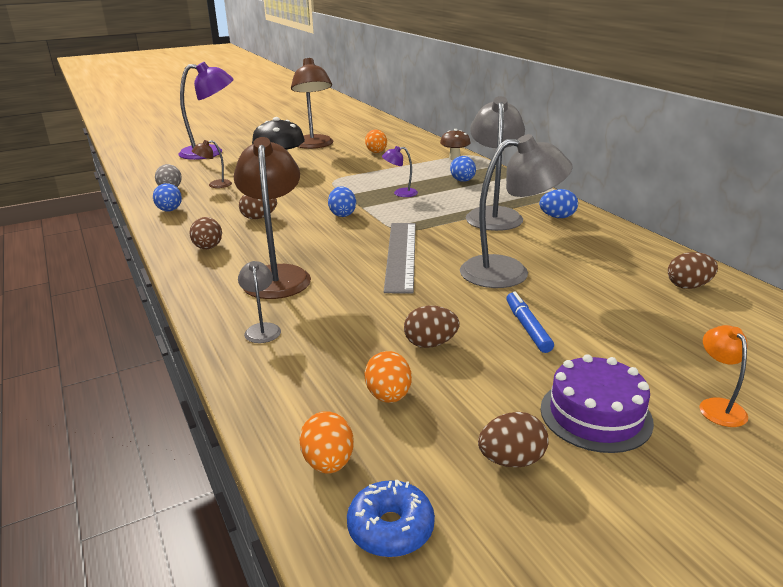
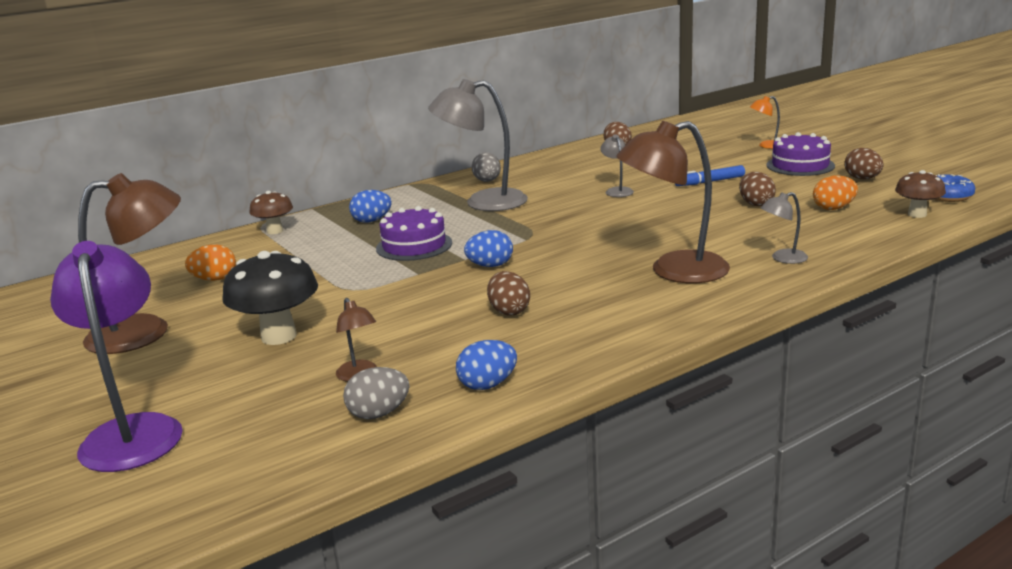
camera: 95 degrees left, 5 degrees down
brown egg [189,217,222,249] -> none
orange egg [299,411,354,474] -> brown mushroom [895,170,946,218]
purple lamp [382,146,418,197] -> purple cake [376,206,452,261]
grey ruler [384,223,416,293] -> none
grey lamp [460,134,573,288] -> grey lamp [601,134,634,197], size x0.46
blue egg [539,189,578,218] -> grey egg [471,152,501,182]

